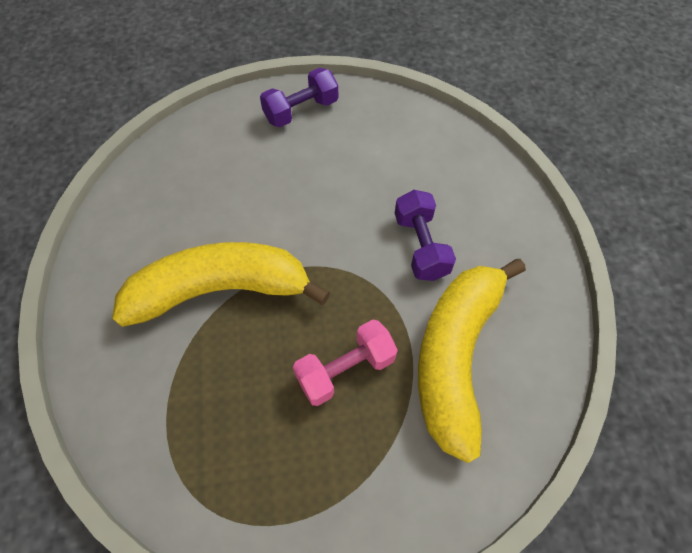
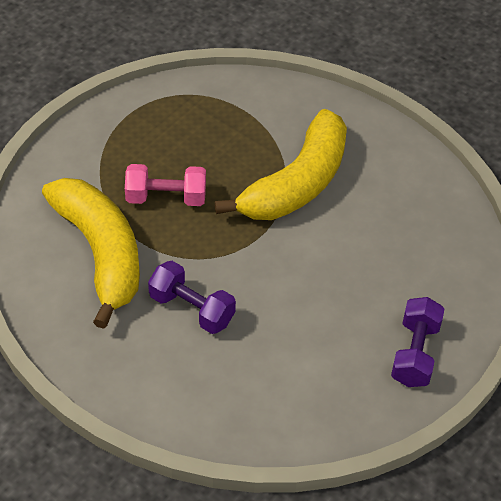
camera: 135 degrees right, 10 degrees down
pink dumbbell [293,319,398,406] -> pink dumbbell turned 75 degrees clockwise [125,164,206,206]

